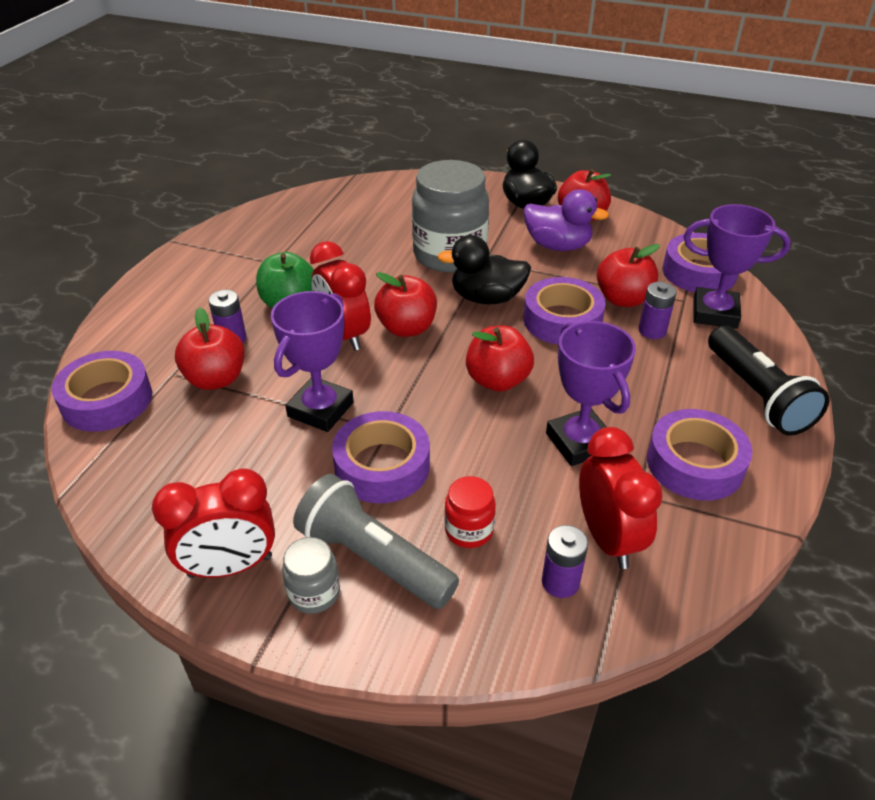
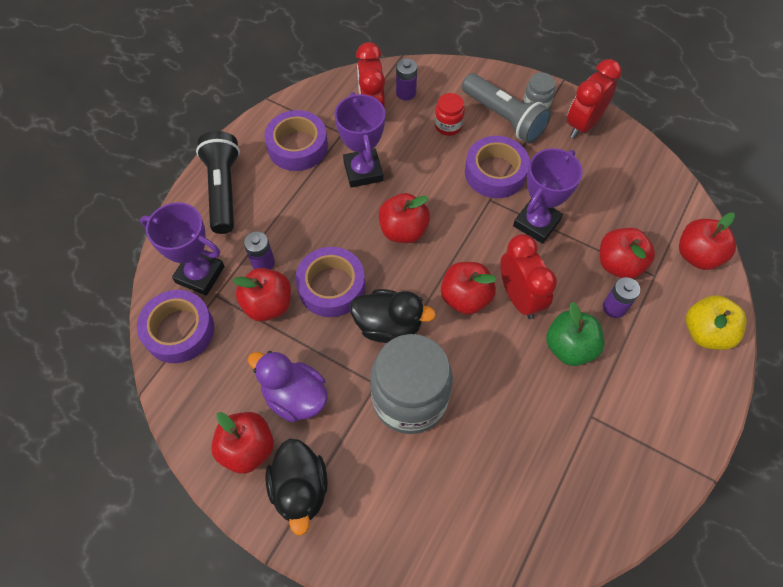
camera: 170 degrees left, 20 degrees up
purple tape [52,351,152,432] -> red apple [679,212,736,270]
red clock [152,468,275,578] -> red clock turned 45 degrees counterclockwise [567,59,622,138]
none -> yellow apple [686,295,747,350]

